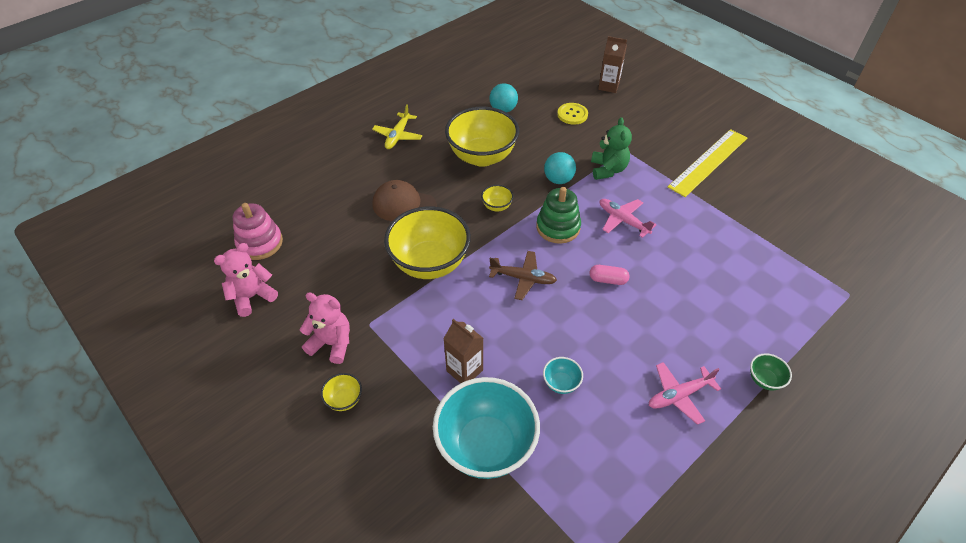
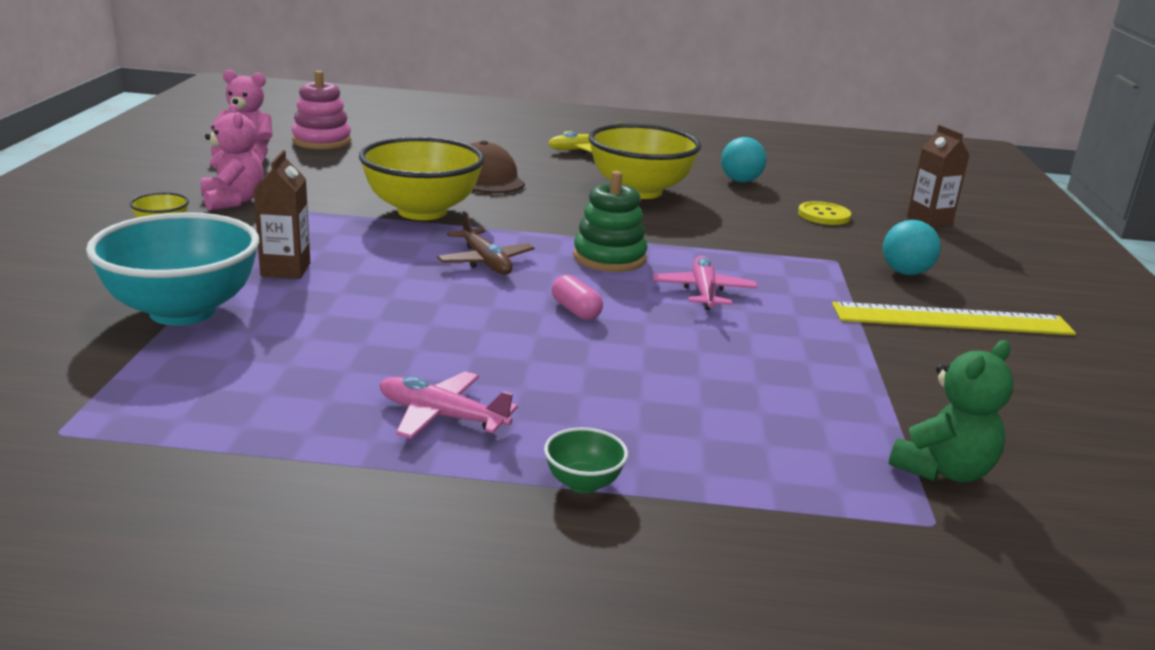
camera: 45 degrees right, 25 degrees down
yellow bowl [481,185,514,212] -> none
turquoise bowl [543,357,583,394] -> none
turquoise ball [544,152,576,184] -> turquoise ball moved to [883,220,941,275]
green teddy bear [591,117,632,180] -> green teddy bear moved to [889,340,1014,482]

